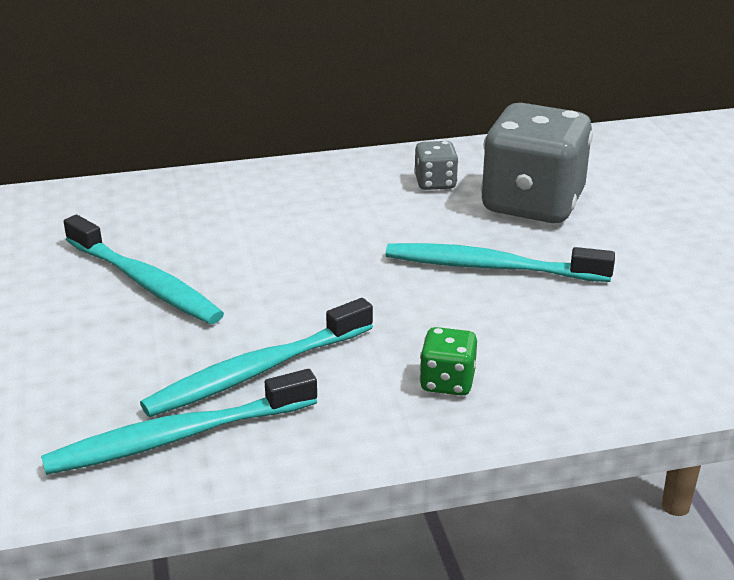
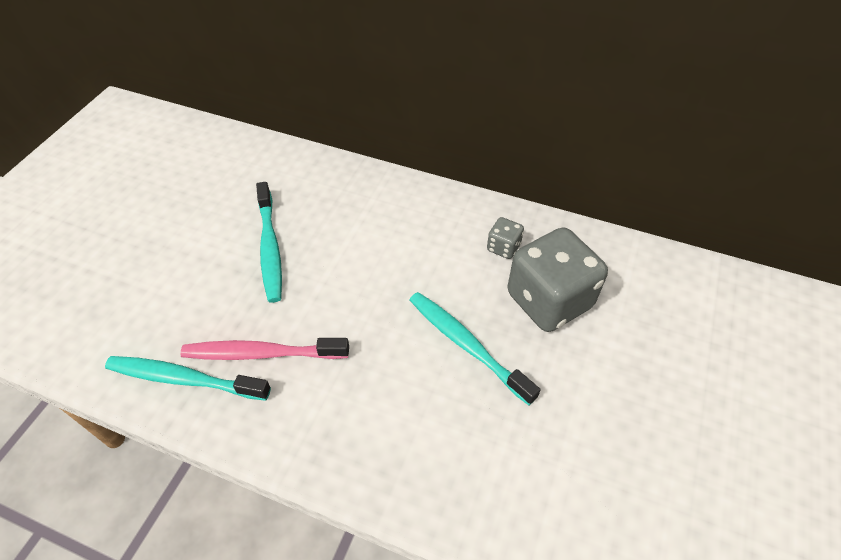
camera: 35 degrees right, 20 degrees up
turquoise toothbrush [140,298,373,417] -> pink toothbrush [180,338,349,360]
green dice [419,327,477,396] -> none

